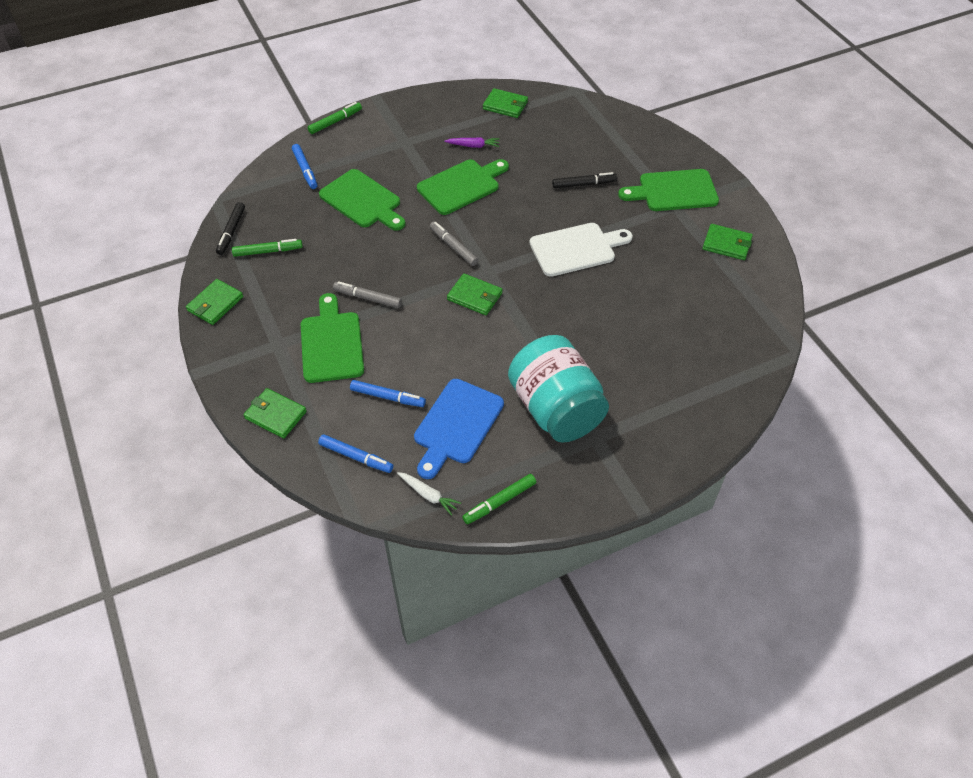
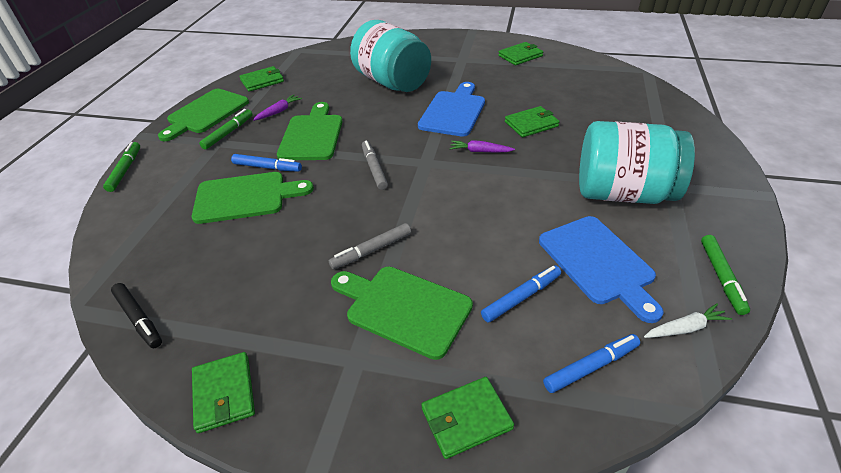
camera: 50 degrees left, 10 degrees down
green marker [232,239,303,257] -> green marker moved to [199,109,253,150]
blue marker [292,144,317,189] -> blue marker moved to [231,154,302,172]
grey marker [430,221,478,266] -> grey marker turned 75 degrees clockwise [362,140,388,190]
green wallet [447,273,503,315] -> green wallet moved to [505,106,560,137]
white cutting board [530,223,633,277] -> blue cutting board [418,82,485,137]
black marker [552,172,617,188] -> turquoise jar [350,20,431,92]
green cutting board [618,169,719,211] -> green cutting board moved to [158,89,249,141]
none -> purple carrot [450,140,515,153]

